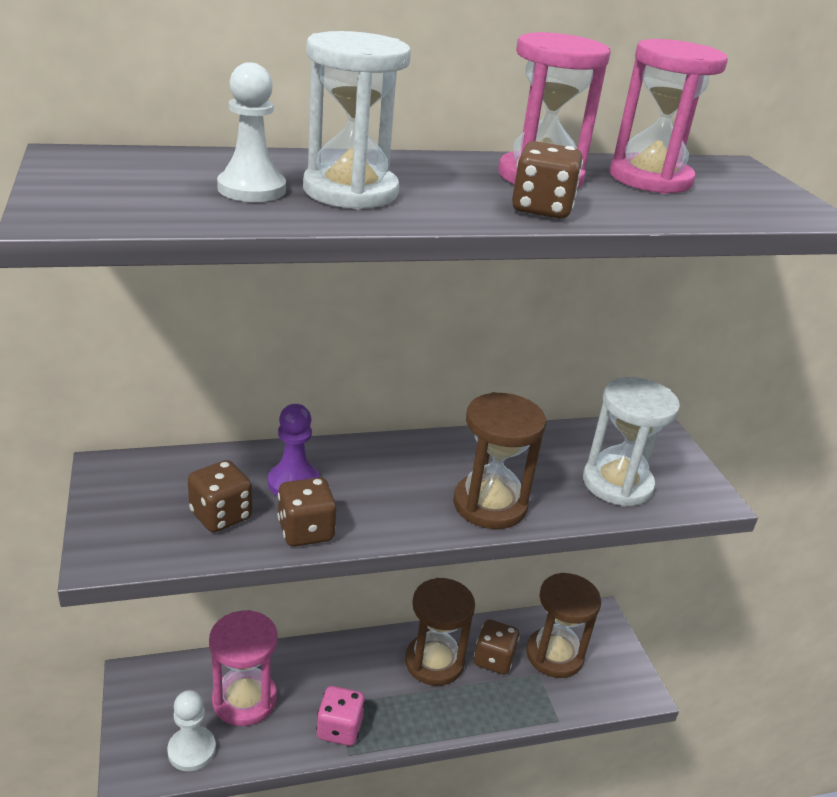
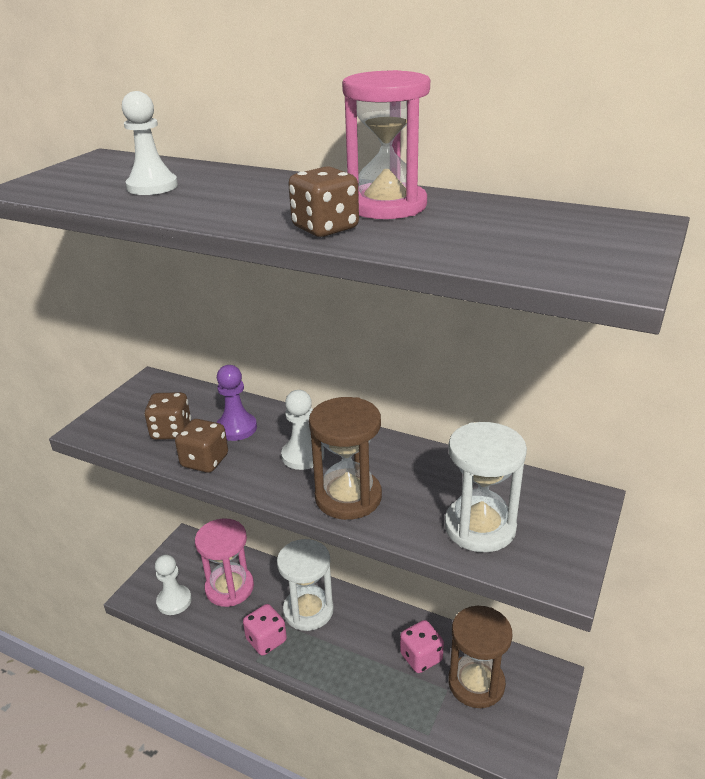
camera: 45 degrees right, 0 degrees up
white hourglass [303,31,411,209] -> white hourglass moved to [277,539,334,631]
brown hourglass [405,578,475,686] -> none
brown dice [474,619,520,674] -> pink dice [400,620,444,673]
pink hourglass [609,39,728,194] -> none
none -> white pawn [281,390,324,470]

